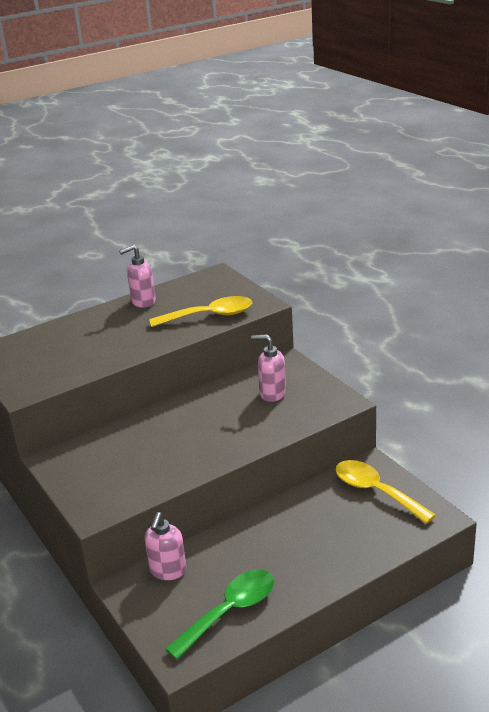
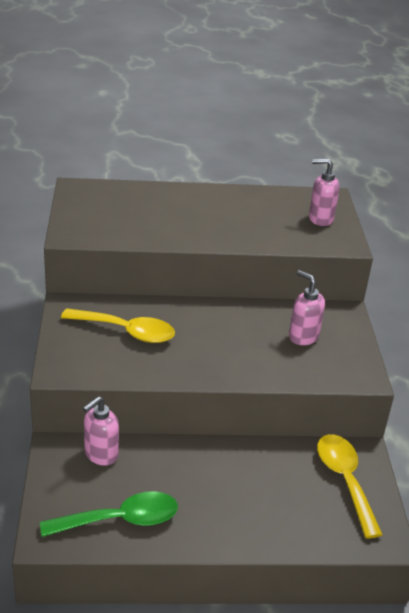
camera: 25 degrees right, 5 degrees up
pink soap dispenser [119,245,156,308] -> pink soap dispenser moved to [309,158,340,226]
yellow spoon [149,296,252,327] -> yellow spoon moved to [61,308,175,343]

